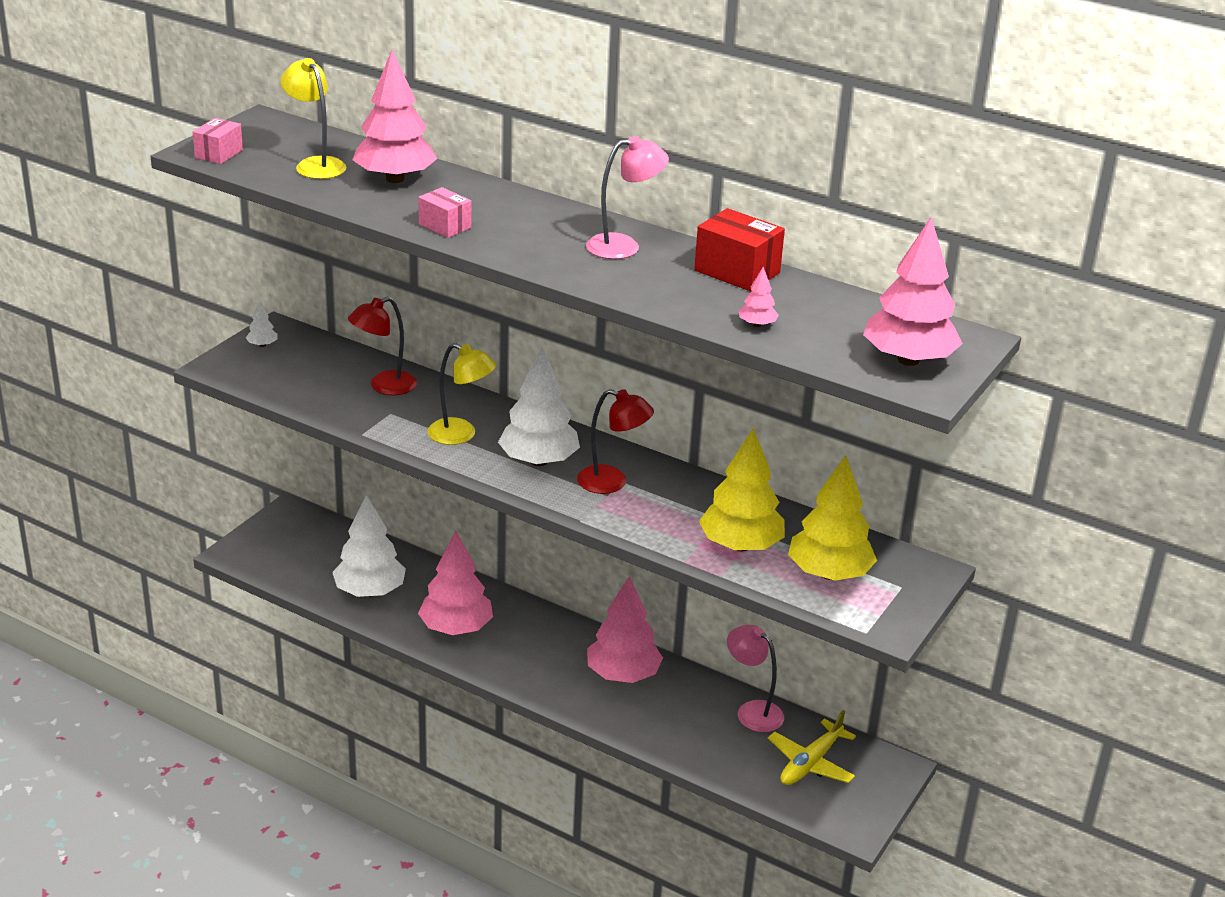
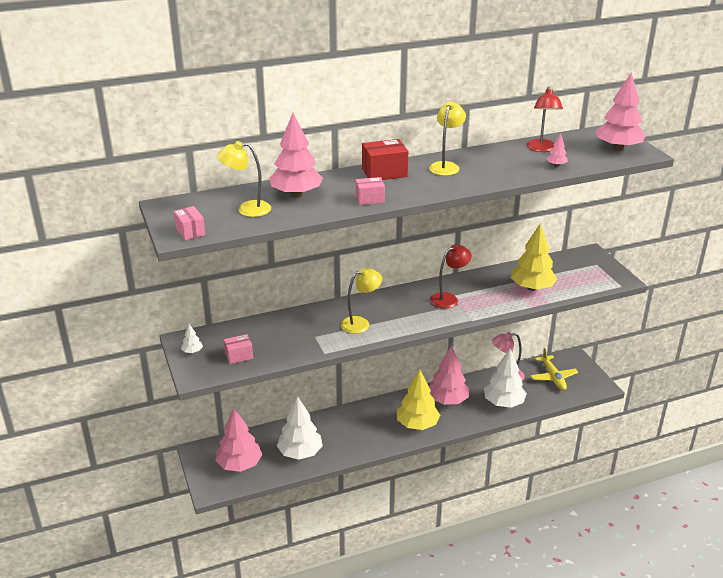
camera: 50 degrees left, 0 degrees up
red lamp [348,297,417,395] -> red lamp moved to [527,87,563,152]
pink tree [418,531,493,635] -> pink tree moved to [215,408,262,472]
white tree [498,347,580,466] -> white tree moved to [484,349,527,408]
pink lamp [586,136,669,259] -> yellow lamp [429,101,466,176]
red box [694,208,785,291] -> red box moved to [362,139,408,180]
yellow tree [788,455,877,580] -> yellow tree moved to [397,370,440,430]
none -> pink box [224,334,253,364]

